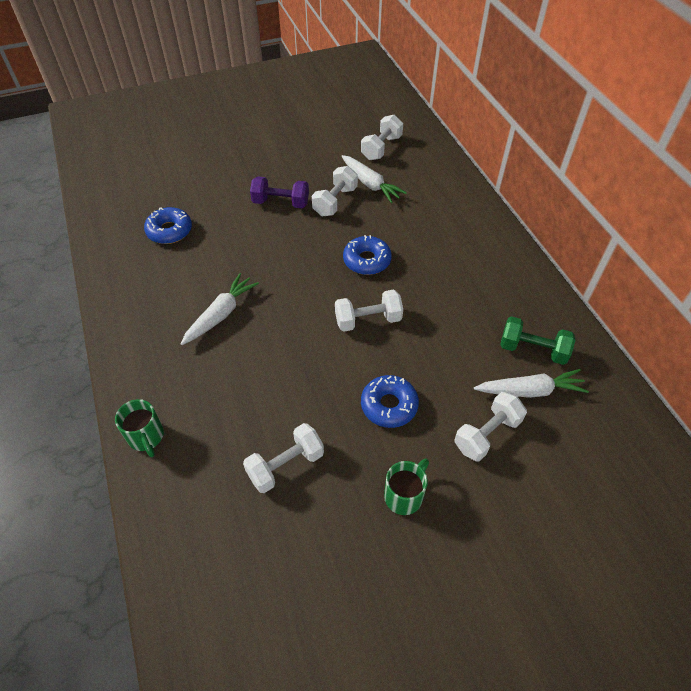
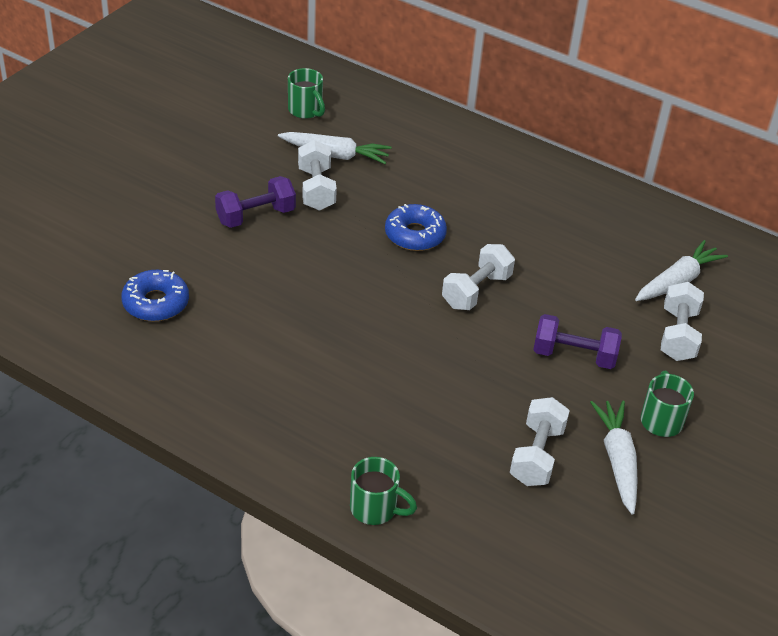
camera: 40 degrees left, 10 degrees down
white carrot [181,273,259,345] -> white carrot moved to [590,401,637,515]
white dumbbell [361,115,403,160] -> green mug [288,68,325,119]
blue donut [361,375,419,428] -> purple dumbbell [533,314,622,369]
green dumbbell [500,316,575,365] -> none

